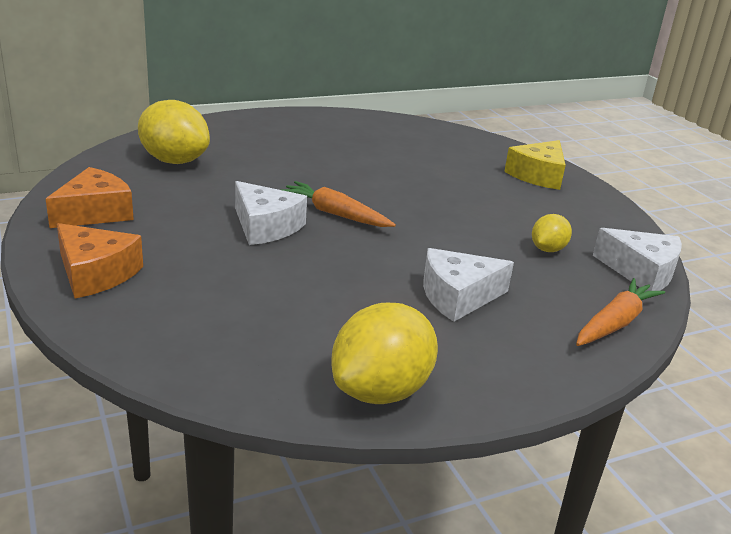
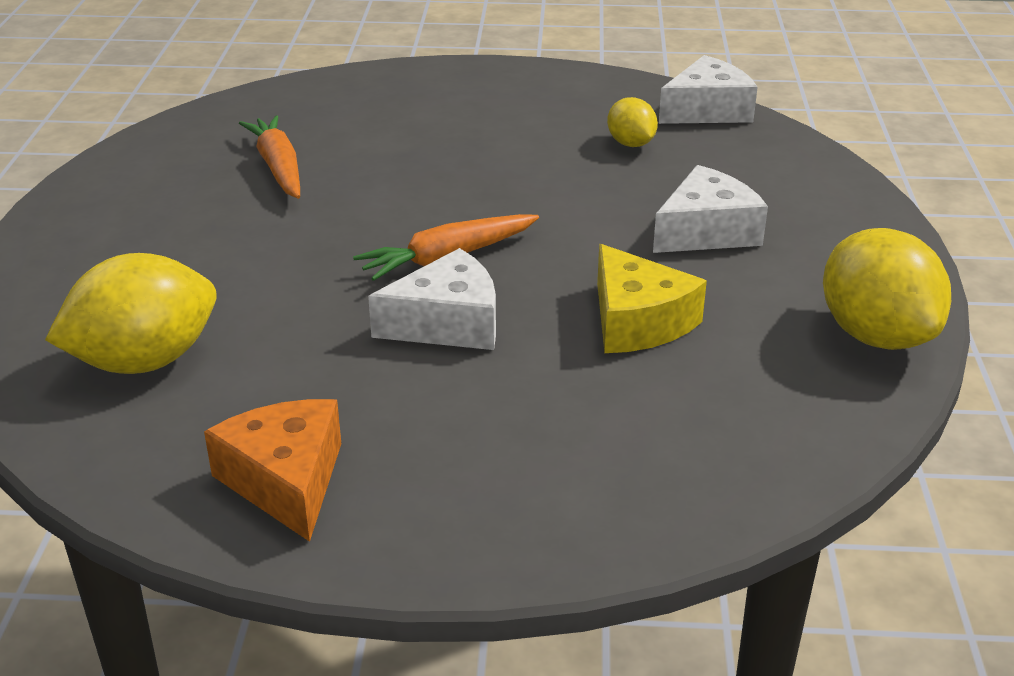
camera: 60 degrees left, 5 degrees up
orange cheese [57,223,143,298] -> none
white cheese [423,248,514,322] -> white cheese turned 135 degrees counterclockwise [653,165,768,253]
yellow cheese [504,140,566,190] -> yellow cheese moved to [597,244,707,353]
orange carrot [576,278,665,346] -> orange carrot moved to [239,115,300,199]

